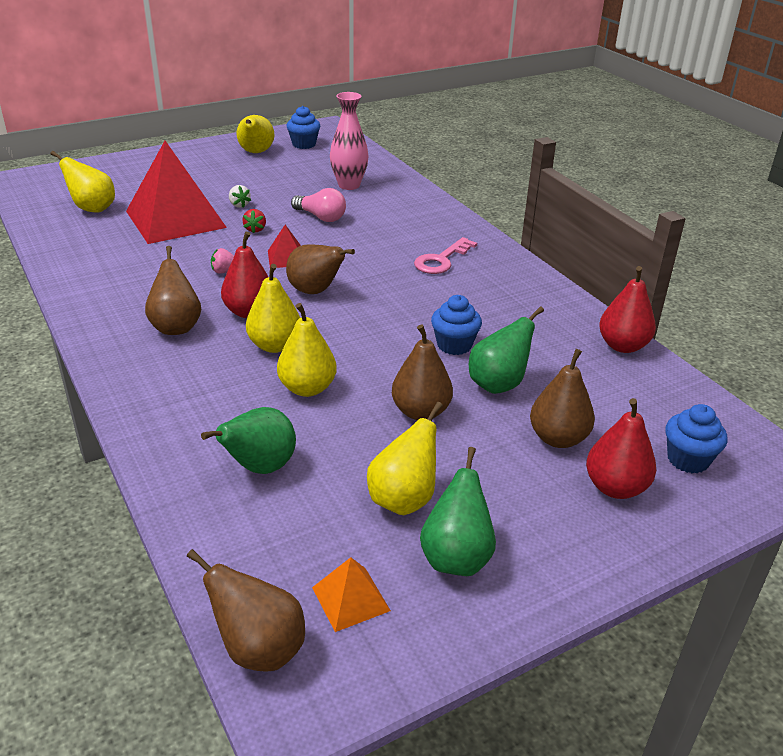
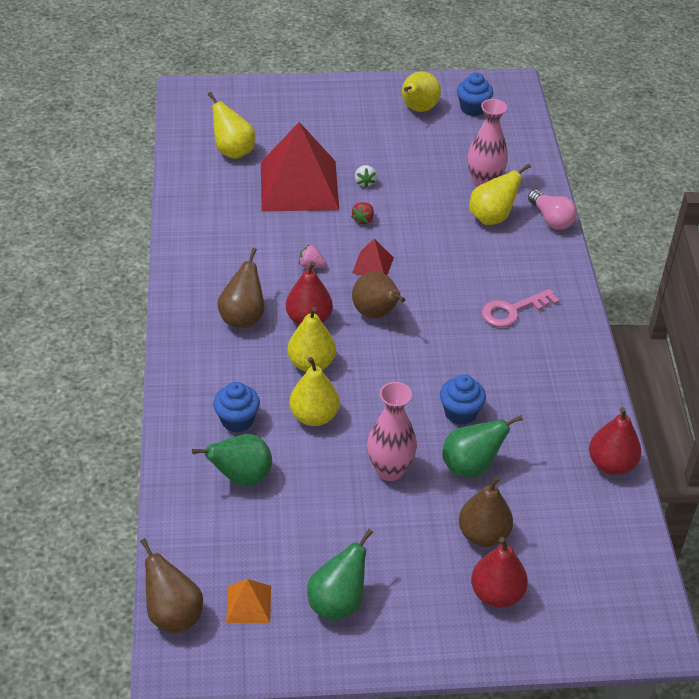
camera: 25 degrees right, 10 degrees up
pink light bulb [291,188,346,222] -> pink light bulb moved to [528,190,577,230]
yellow pear [367,402,443,515] -> yellow pear moved to [469,163,531,225]
brown pear [392,325,453,420] -> pink vase [367,382,417,481]
blue cupcake [665,404,727,474] -> blue cupcake moved to [213,382,260,433]

